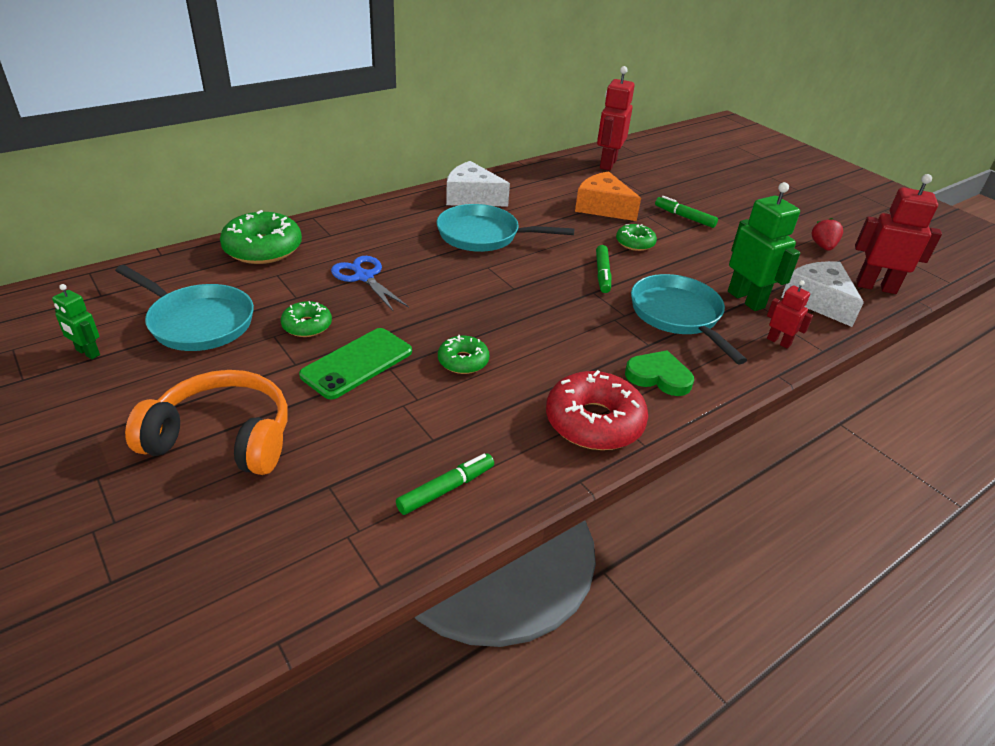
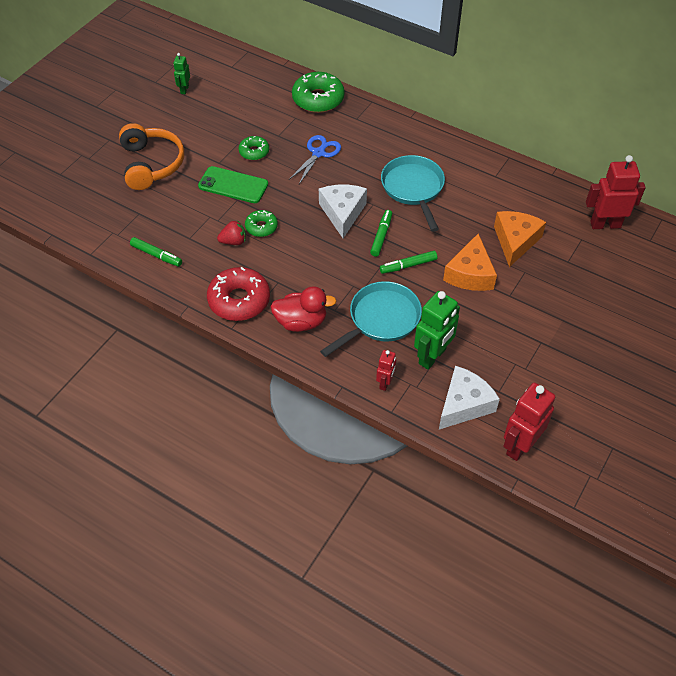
camera: 70 degrees right, 15 degrees up
turquoise pan [115,265,254,351] -> none
white cheese [446,161,510,206] -> white cheese moved to [319,185,367,238]
green donut [616,224,657,251] -> orange cheese [443,233,497,291]
green heart [625,350,694,396] -> red duck [270,286,336,332]
green marker [655,196,718,228] -> green marker moved to [370,210,392,257]
red strawberry [811,218,843,251] -> red strawberry moved to [217,220,246,245]
red robot [855,174,942,294] -> red robot turned 135 degrees counterclockwise [503,383,555,461]

